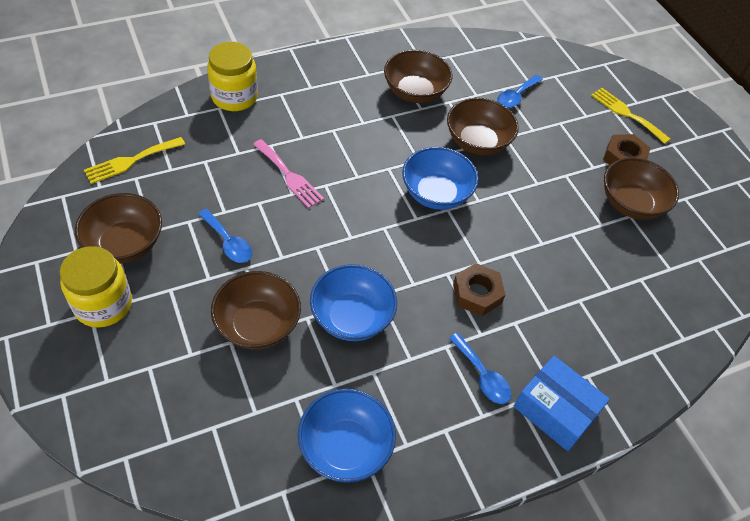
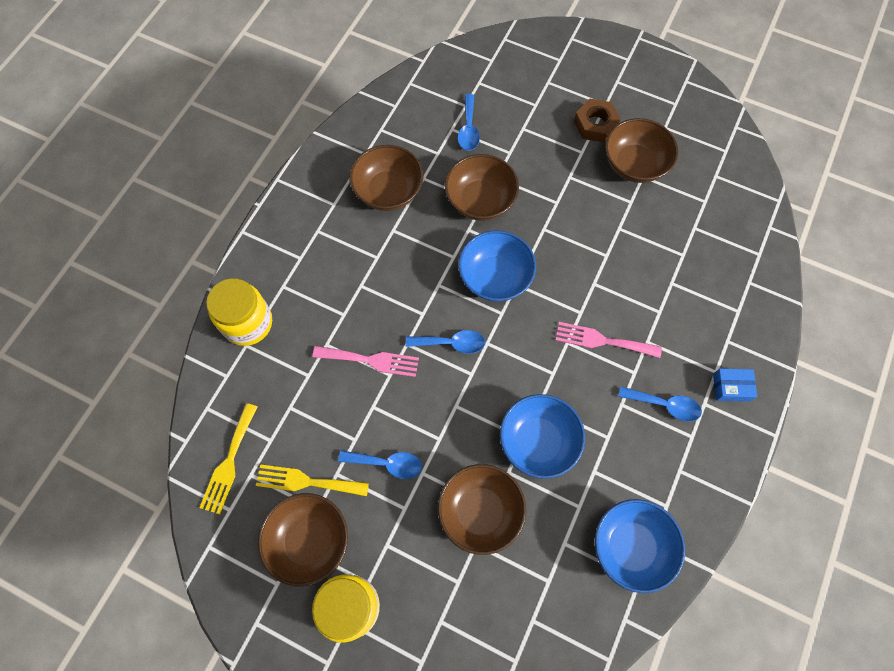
camera: 35 degrees left, 15 degrees up
brown nut [453,263,505,316] -> pink fork [555,322,662,358]
blue box [514,356,610,451] -> blue box [713,368,757,402], size x0.57
yellow fork [591,88,670,144] -> yellow fork moved to [256,464,369,496]
none -> blue spoon [406,330,485,354]

